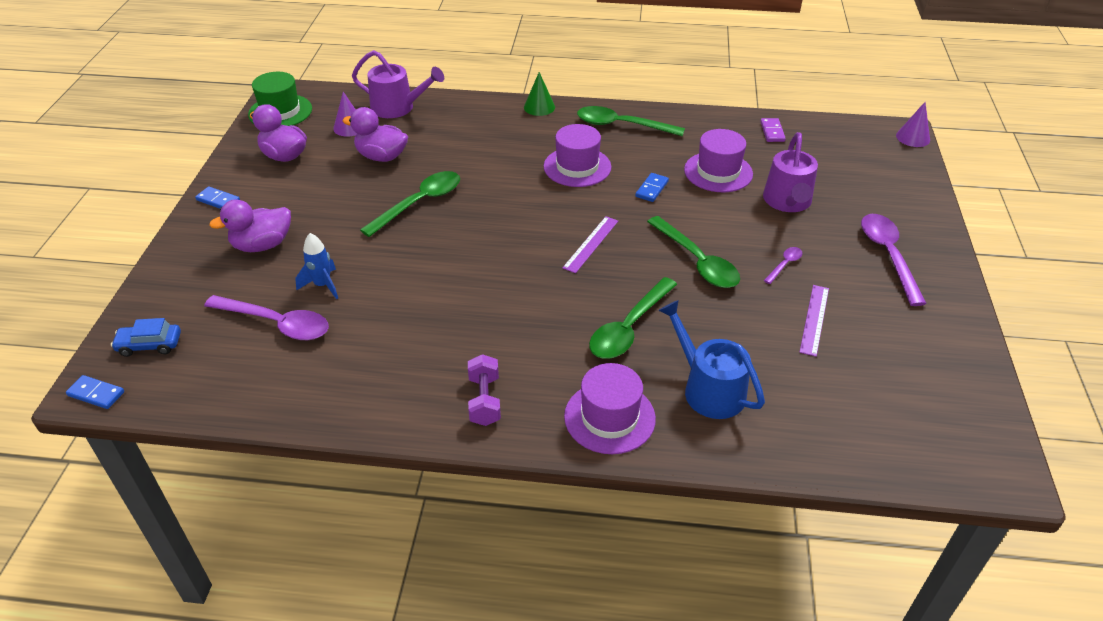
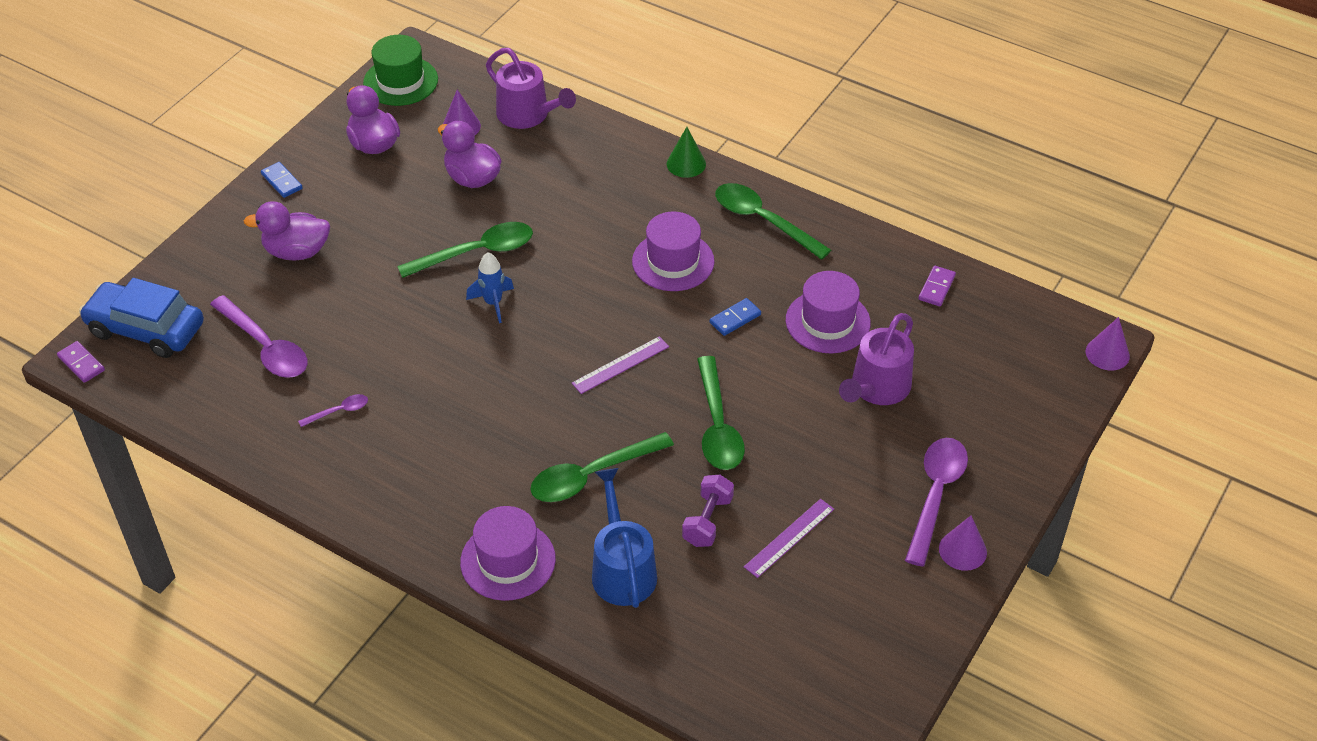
camera: 25 degrees right, 5 degrees up
blue domino [66,375,124,409] -> purple domino [57,341,105,383]
blue car [111,318,181,357] -> blue car [79,278,204,358], size x1.87
blue rocket [295,233,338,299] -> blue rocket moved to [466,252,514,323]
purple dumbbell [468,354,501,426] -> purple dumbbell moved to [682,475,734,547]
purple spoon [764,247,802,284] -> purple spoon moved to [298,394,368,427]
none -> purple cone [939,516,987,571]

